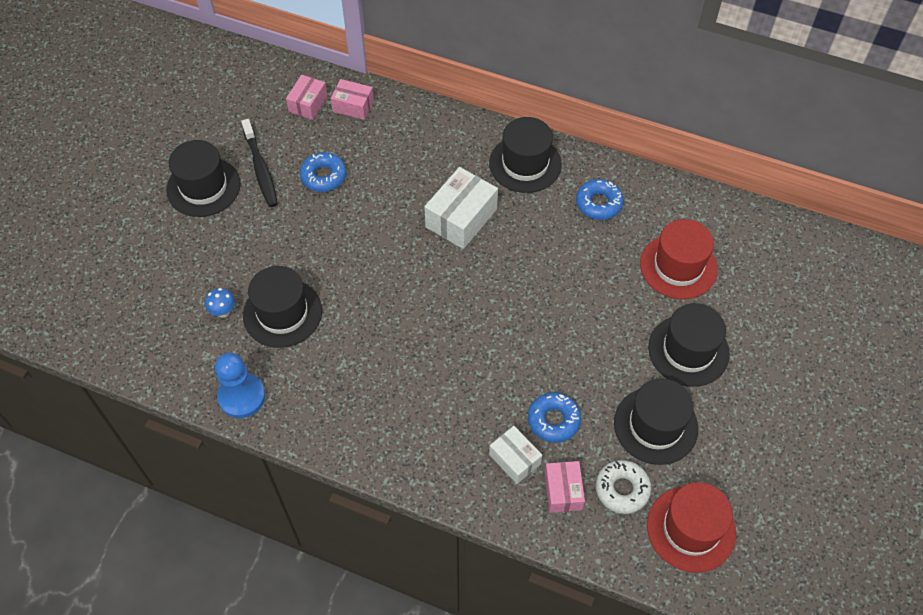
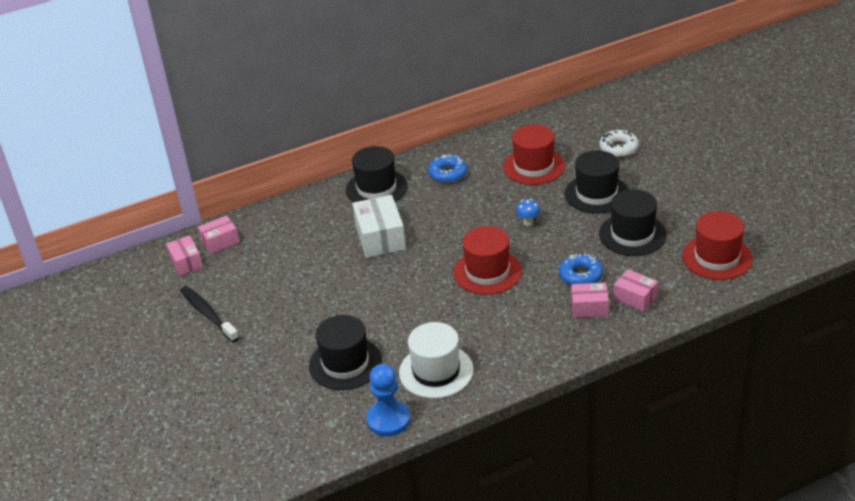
camera: 45 degrees left, 20 degrees down
black hat [166,140,241,217] -> none
blue mushroom [205,288,235,318] -> blue mushroom moved to [516,199,540,226]
black toothbrush [241,119,278,207] -> black toothbrush turned 150 degrees counterclockwise [180,286,239,342]
blue donut [300,152,346,192] -> none
white box [489,426,542,484] -> pink box [571,283,609,318]
white donut [596,460,651,514] -> white donut moved to [600,130,639,157]
none -> white hat [399,322,474,398]
none -> red hat [453,226,522,295]

